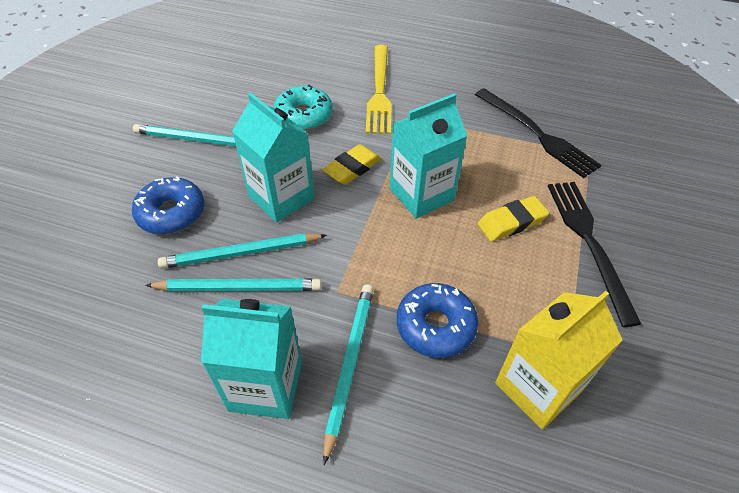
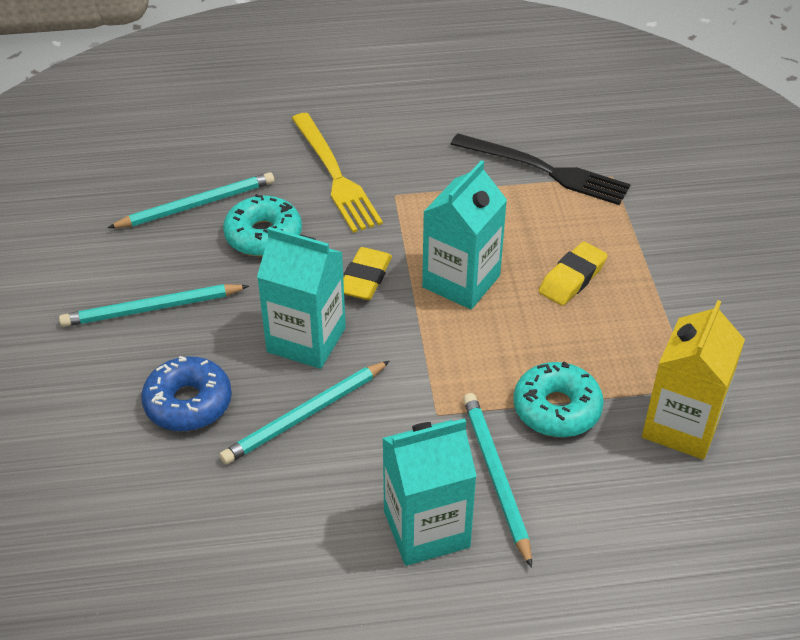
camera: 25 degrees left, 5 degrees down
turquoise pencil [145,279,322,292] -> turquoise pencil moved to [108,172,274,228]
blue donut [397,283,478,358] -> turquoise donut [514,361,604,437]
black fork [548,182,641,327] -> none

